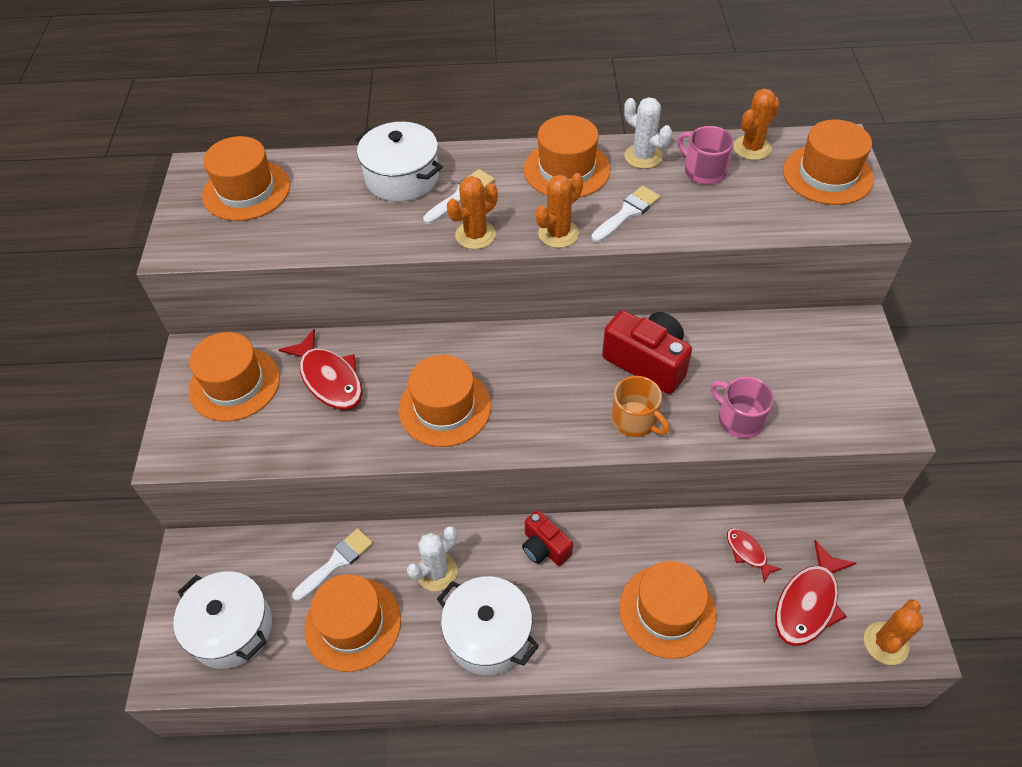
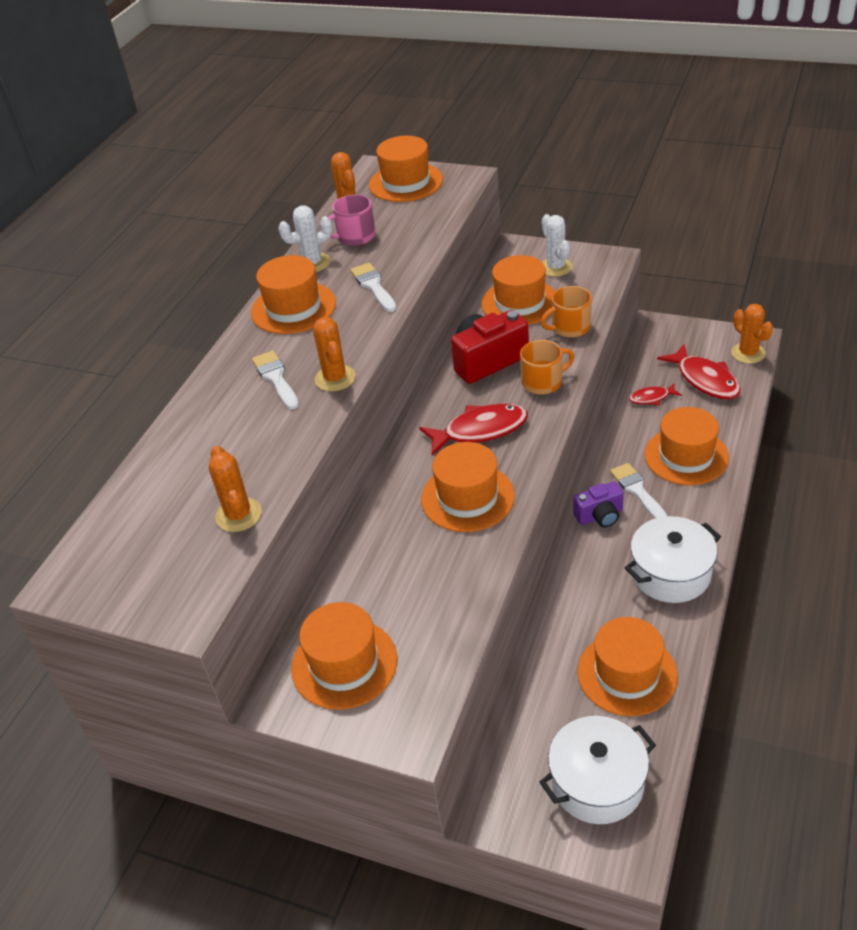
camera: 65 degrees left, 10 degrees down
orange hat [202,136,290,221] -> orange hat moved to [481,255,555,325]
red fish [279,329,363,409] -> red fish moved to [419,403,528,455]
white brush [292,528,373,601] -> white brush moved to [610,463,667,519]
white pot [355,122,443,202] -> none
white cactus [407,526,458,591] -> white cactus moved to [542,214,573,277]
red camera [522,510,573,566] -> purple camera [573,481,624,527]
orange cactus [536,173,583,248] -> orange cactus moved to [209,446,262,532]
pink mug [711,377,774,438] -> orange mug [541,286,592,338]

